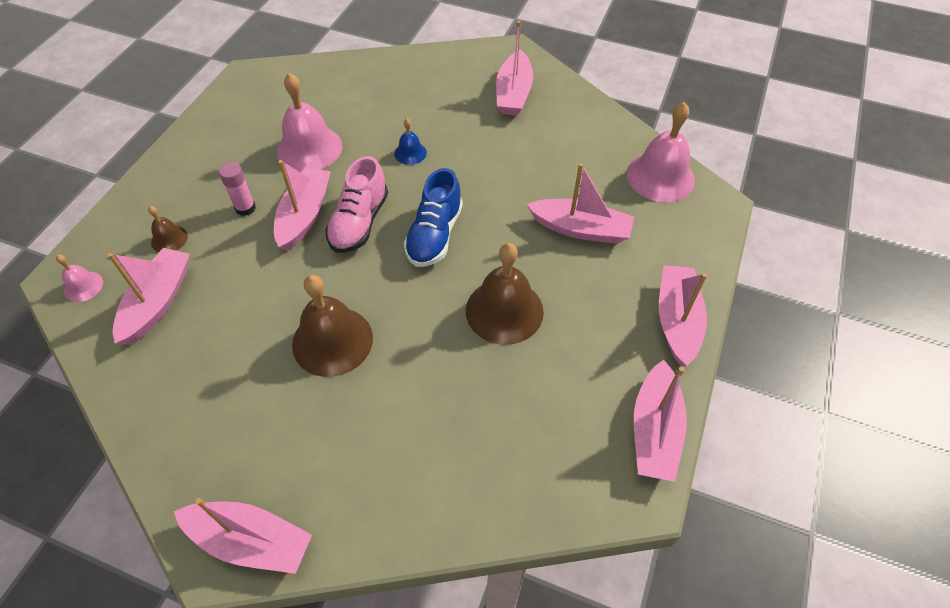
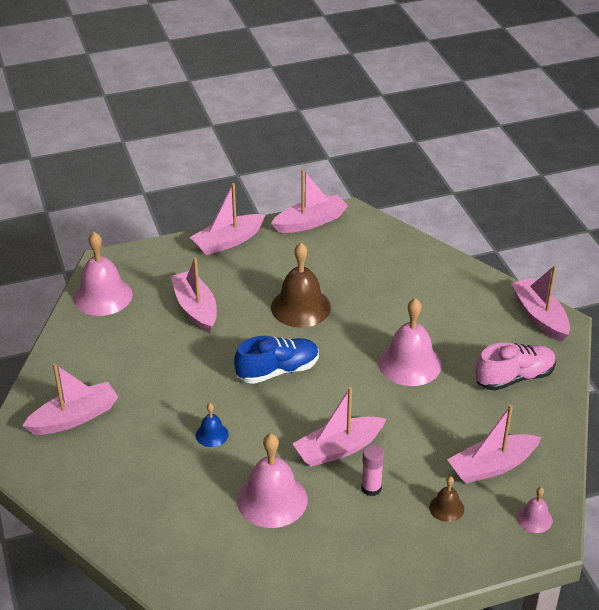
camera: 130 degrees left, 15 degrees down
brown bell [292,275,373,377] -> pink bell [378,298,442,386]
pink shoe [325,156,388,253] -> pink shoe moved to [475,342,556,391]

